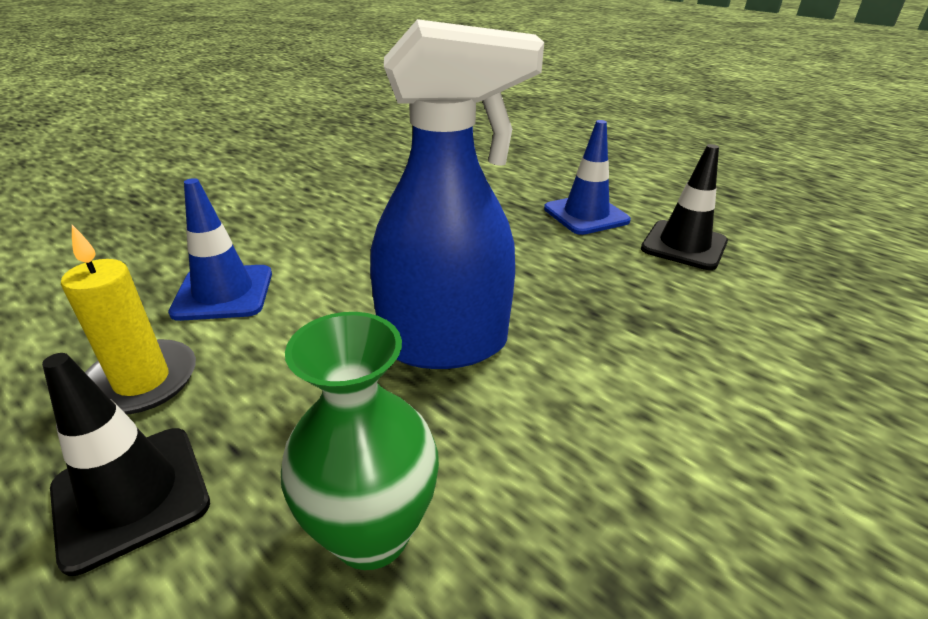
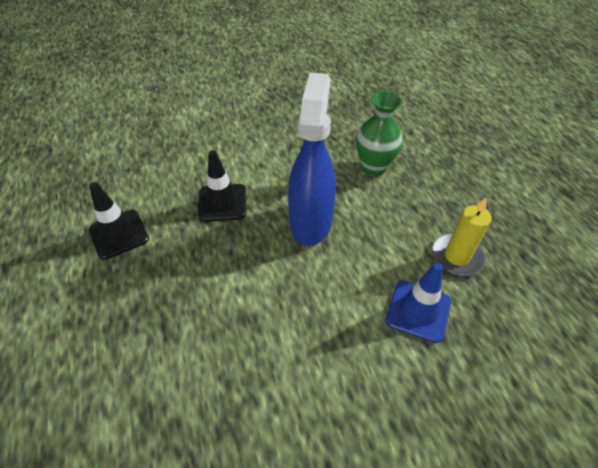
camera: 150 degrees left, 15 degrees up
black traffic cone [42,353,210,576] -> black traffic cone moved to [198,150,246,222]
blue spray bottle [370,19,544,369] -> blue spray bottle turned 75 degrees clockwise [288,73,336,246]
blue traffic cone [544,120,631,235] -> none

